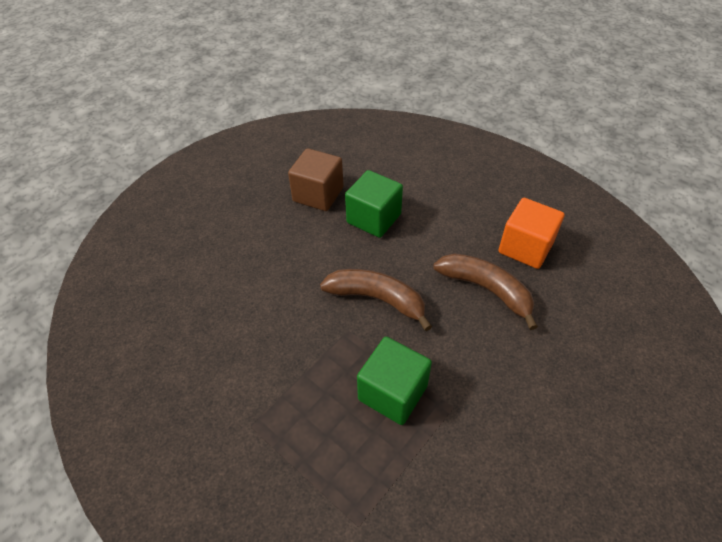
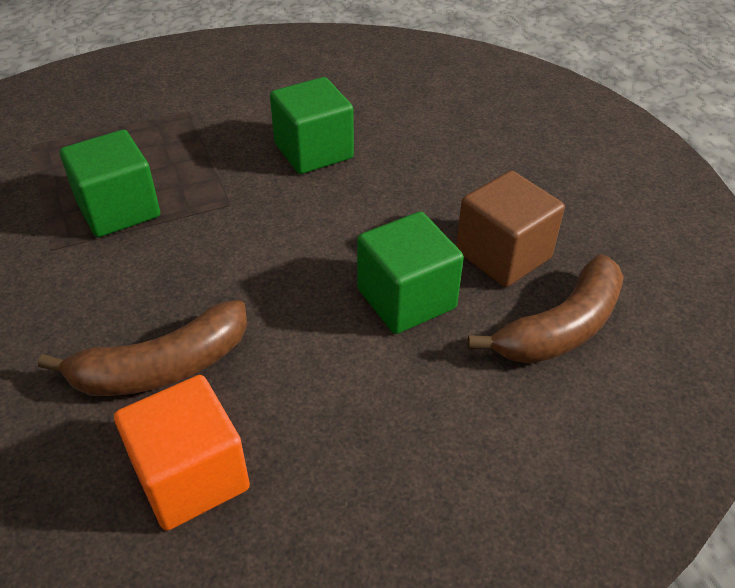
camera: 115 degrees right, 5 degrees down
brown banana [320,269,432,331] -> brown banana moved to [468,254,624,364]
none -> green cube [270,77,354,174]

